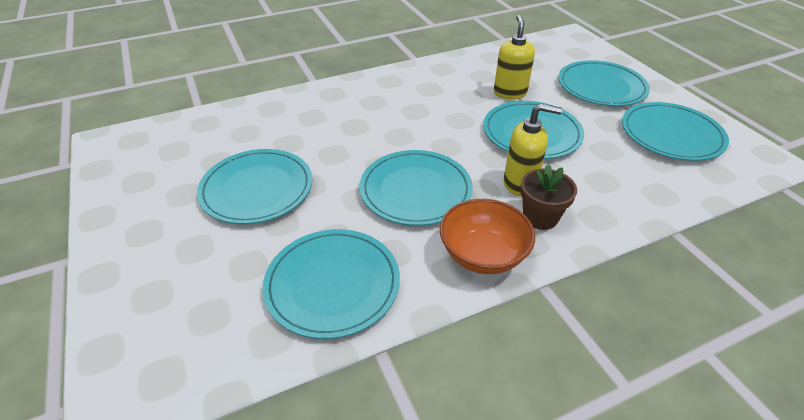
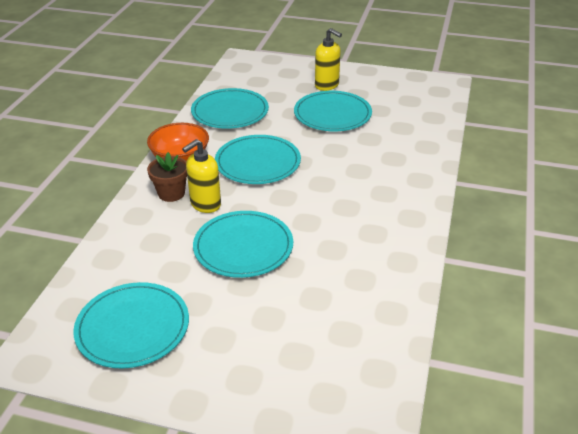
camera: 130 degrees right, 5 degrees down
yellow soap dispenser [494,15,535,99] -> yellow soap dispenser moved to [315,28,342,91]
turquoise plate [558,60,650,106] -> none

